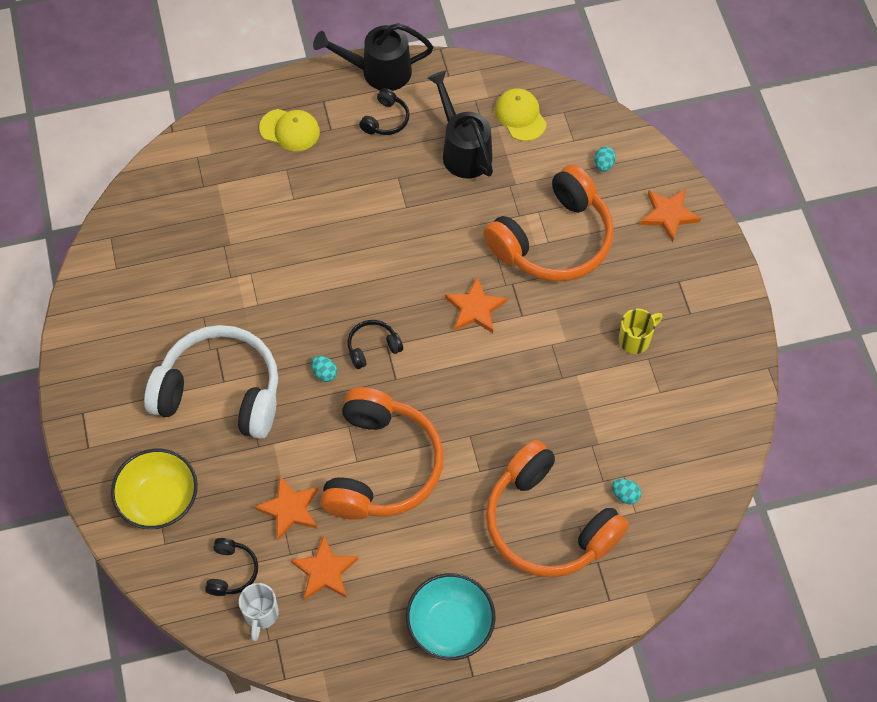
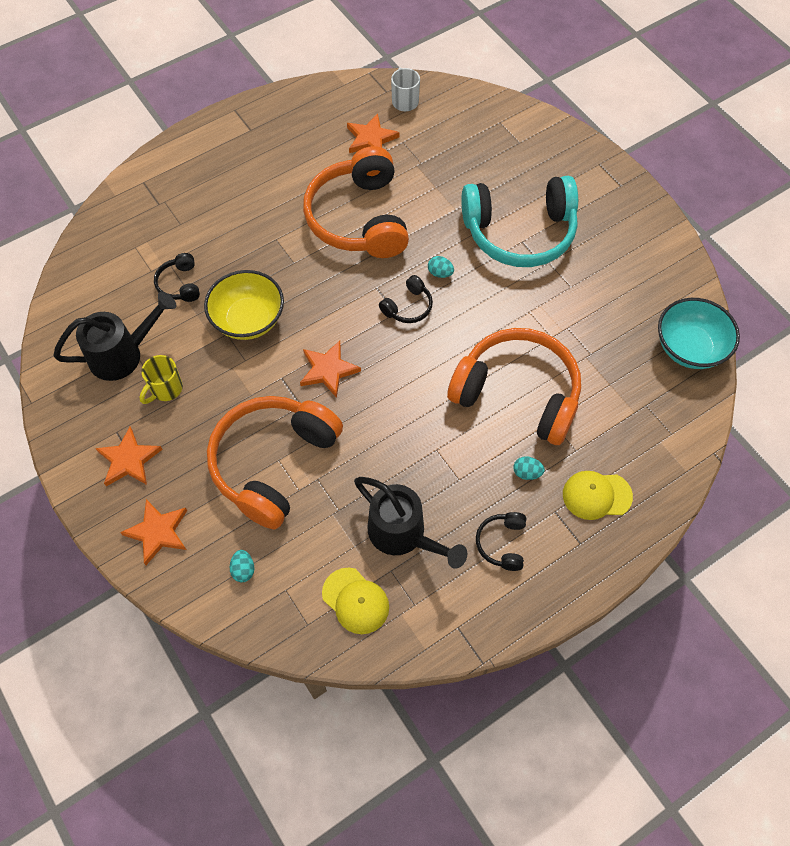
camera: 160 degrees right, 0 degrees up
yellow bowl [111,449,198,529] -> yellow bowl moved to [204,270,284,340]
white headphones [144,325,278,439] -> turquoise headphones [462,176,578,267]
black headphones [205,538,258,596] -> black headphones moved to [154,253,200,302]
orange star [254,476,319,540] -> orange star moved to [95,427,163,486]
black watering can [313,23,433,91] -> black watering can moved to [53,292,176,381]
turquoise bowl [406,573,495,660] -> turquoise bowl moved to [658,298,740,369]
orange headphones [486,440,629,577] -> orange headphones moved to [447,328,581,445]
turquoise egg [612,479,641,504] -> turquoise egg moved to [513,456,545,480]

